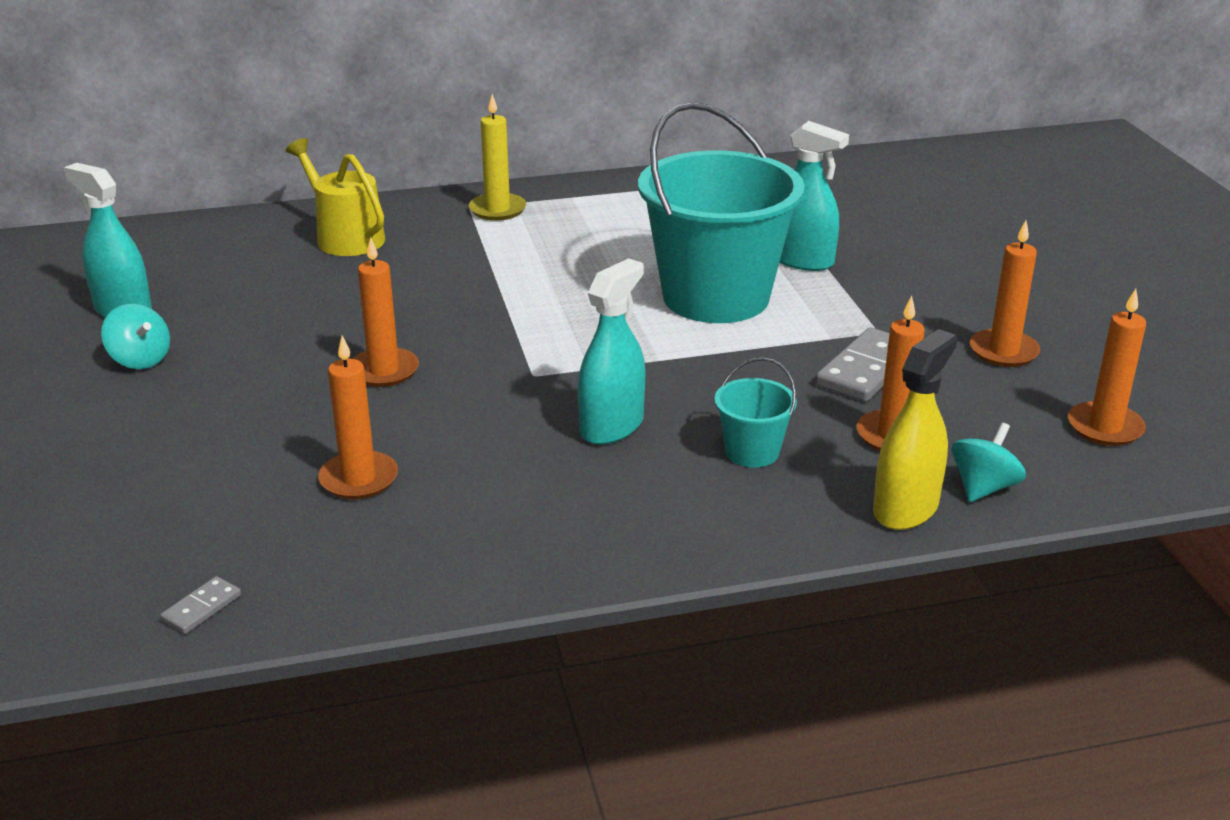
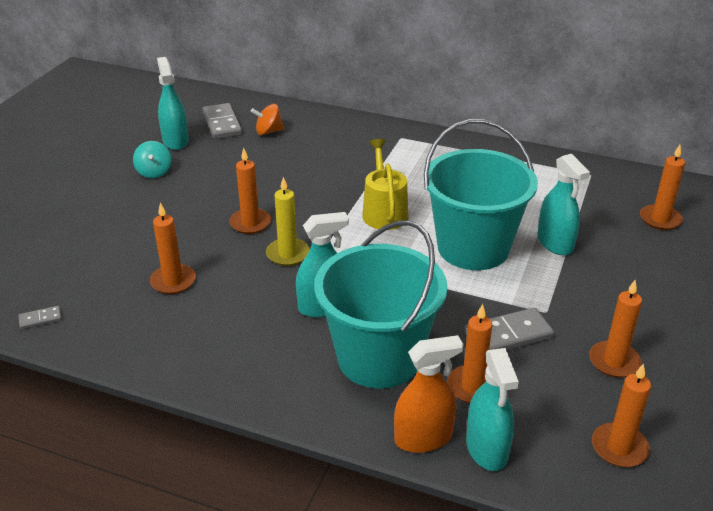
camera: 35 degrees right, 5 degrees up
yellow watering can [286,138,385,256] -> yellow watering can moved to [362,139,408,230]
yellow candle [469,94,526,221] -> yellow candle moved to [266,177,310,266]
turquoise bucket [714,357,797,467] -> turquoise bucket [314,220,448,388], size x2.36
yellow spray bottle [873,329,957,530] -> orange spray bottle [394,335,463,453]
turquoise spinning top [951,423,1026,502] -> turquoise spray bottle [466,348,519,471]
none -> grey domino [202,103,242,139]
none -> orange spinning top [251,104,284,135]
none -> orange candle [640,145,685,230]

